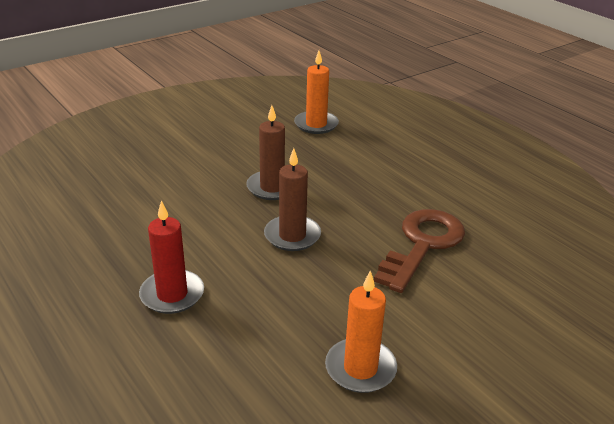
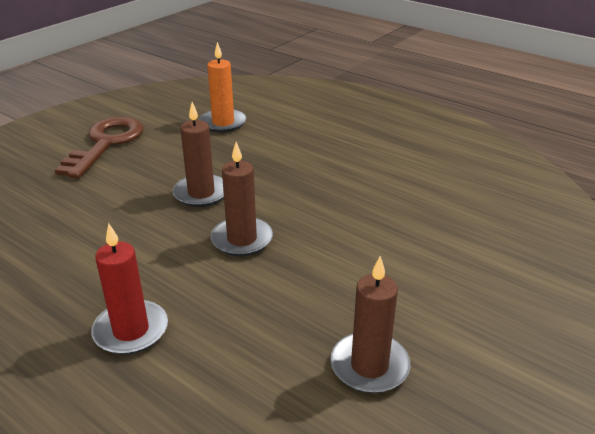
camera: 15 degrees left, 0 degrees up
orange candle [325,270,397,393] -> brown candle [330,256,410,393]
brown key [374,209,465,293] -> brown key moved to [55,117,144,179]

